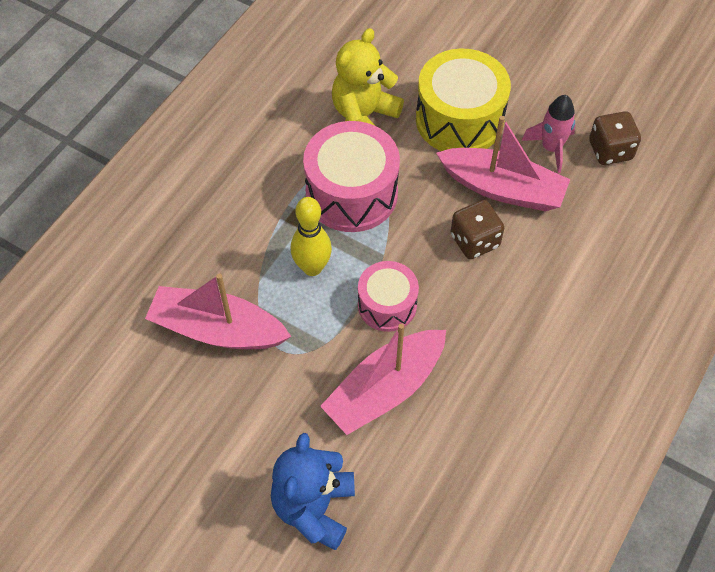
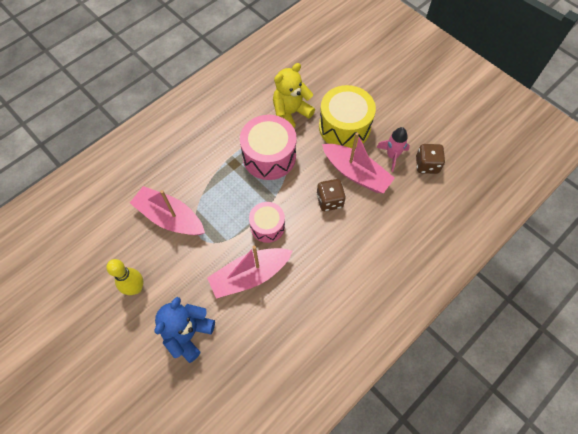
camera: 15 degrees right, 5 degrees up
yellow bowling pin [291,197,332,276] -> yellow bowling pin moved to [106,259,143,295]

